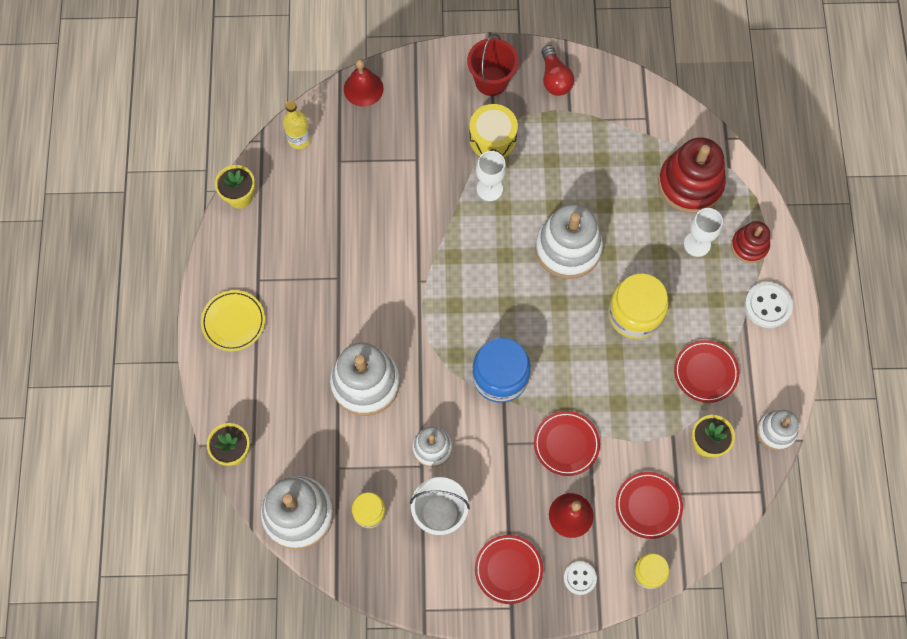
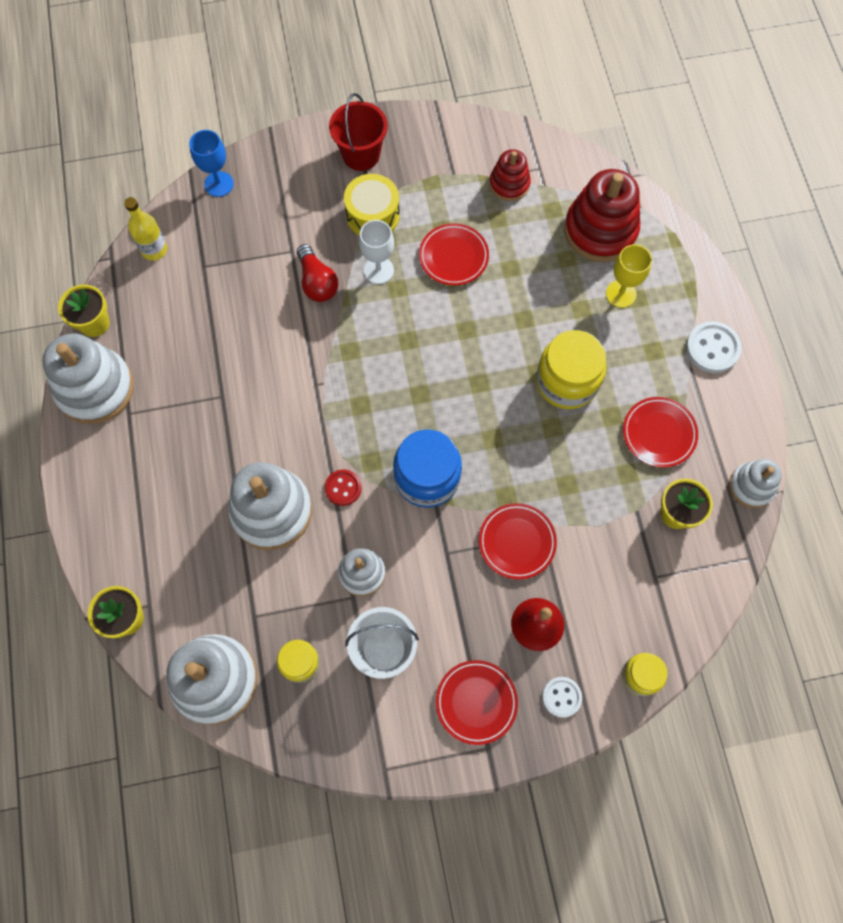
camera: 10 degrees left, 0 degrees up
yellow plate [201,290,265,351] -> none
red bell [344,59,383,107] -> blue goblet [189,130,234,197]
white stacking toy [535,204,603,279] -> white stacking toy moved to [42,334,134,424]
red light bulb [541,45,574,96] -> red light bulb moved to [297,244,338,302]
red plate [616,472,683,539] -> red plate moved to [419,223,489,285]
white goblet [684,208,723,257] -> yellow goblet [606,244,652,308]
red stacking toy [731,221,770,263] -> red stacking toy moved to [489,149,531,201]
none -> red button [325,469,362,506]

